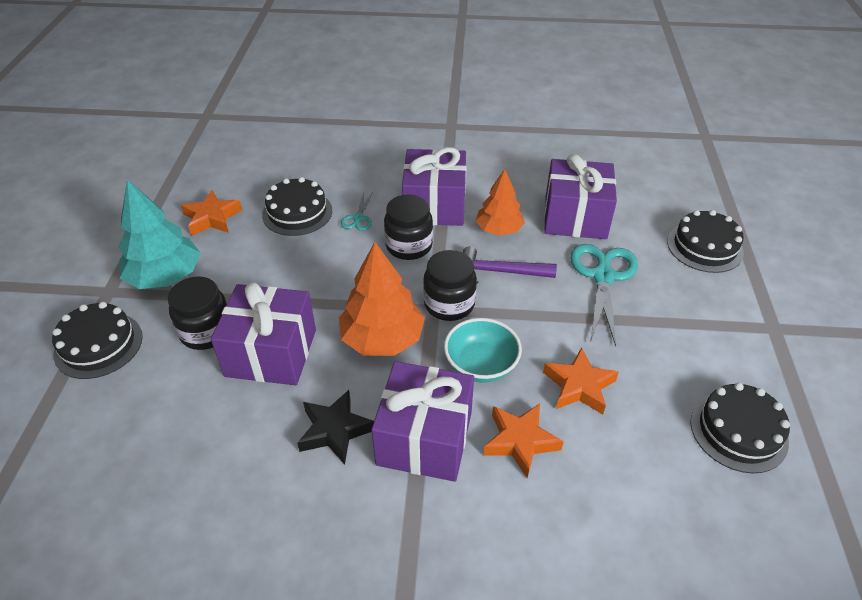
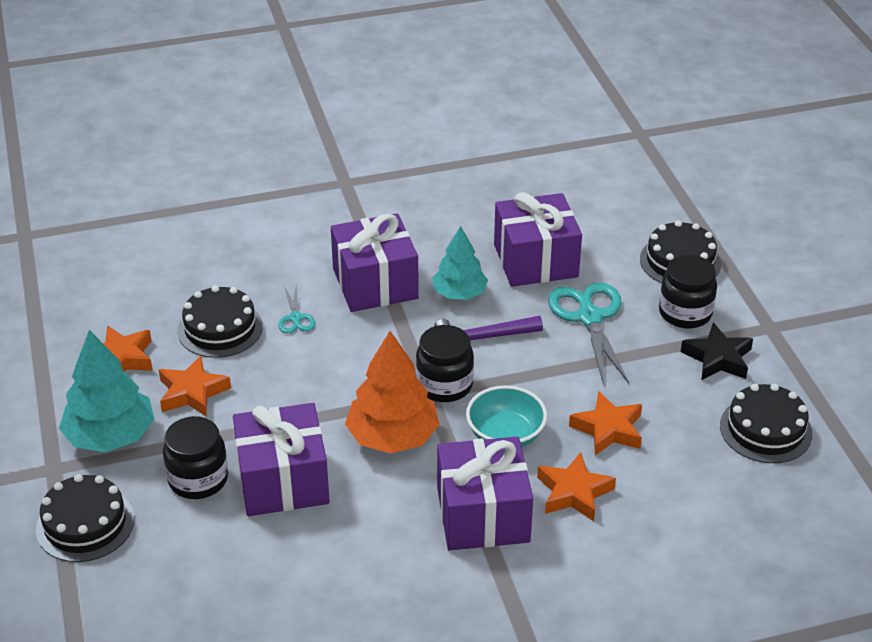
camera: 20 degrees left, 5 degrees down
black star [297,390,374,465] -> black star moved to [681,323,753,380]
black jar [384,195,433,260] -> black jar moved to [659,255,717,328]
orange tree [476,169,525,236] -> turquoise tree [432,226,488,300]
none -> orange star [159,356,231,417]

